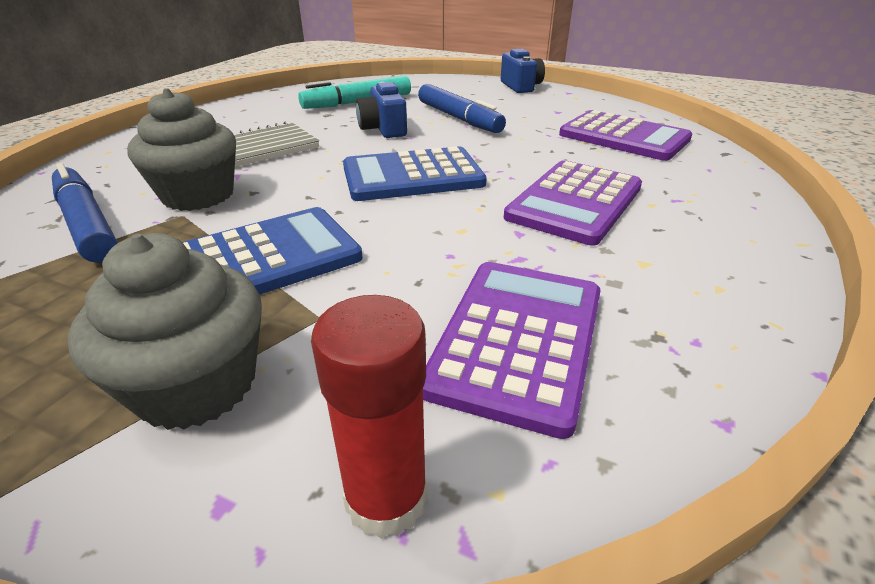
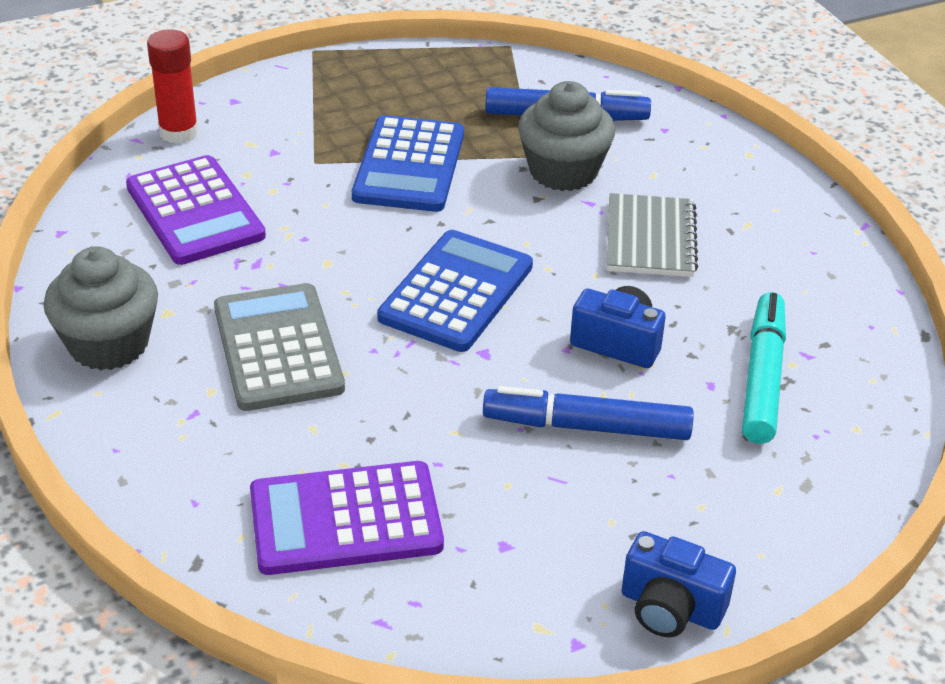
camera: 130 degrees right, 5 degrees up
grey cupcake [67,233,262,430] -> grey cupcake moved to [44,246,158,370]
purple calculator [504,160,642,246] -> grey calculator [214,283,345,411]

